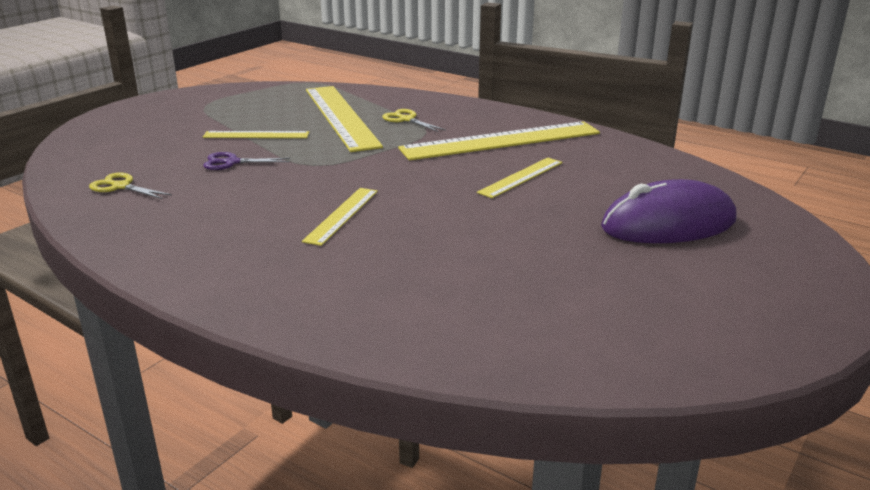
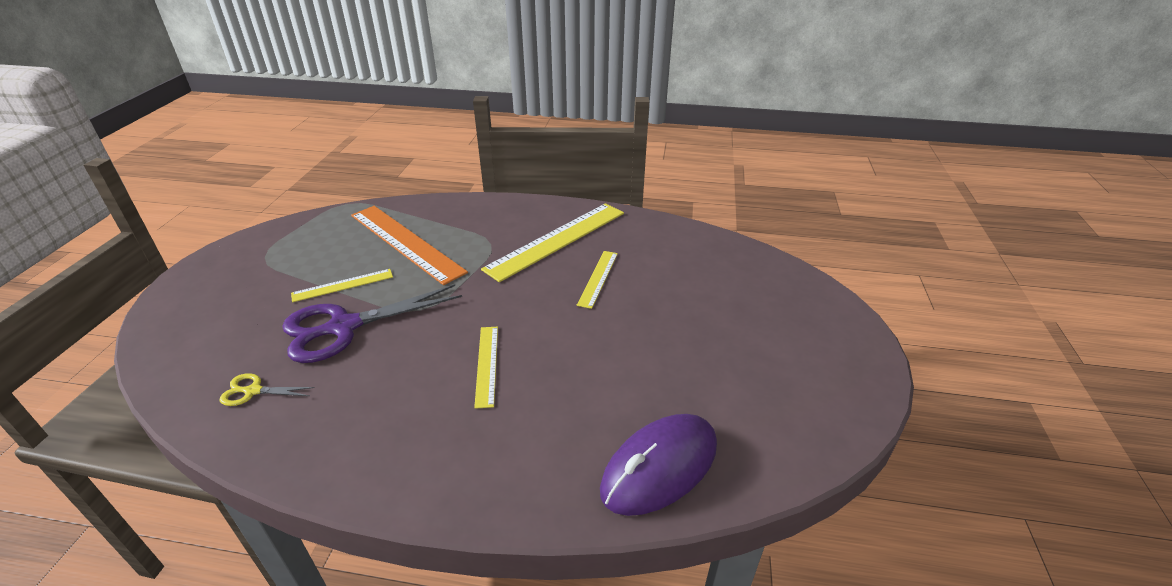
camera: 25 degrees left, 10 degrees up
purple scissors [203,152,291,170] -> purple scissors [282,284,462,363], size x2.23
yellow ruler [306,86,383,152] -> orange ruler [351,206,468,285]
yellow scissors [382,109,446,132] -> none
purple mouse [601,179,737,243] -> purple mouse moved to [600,414,717,516]

